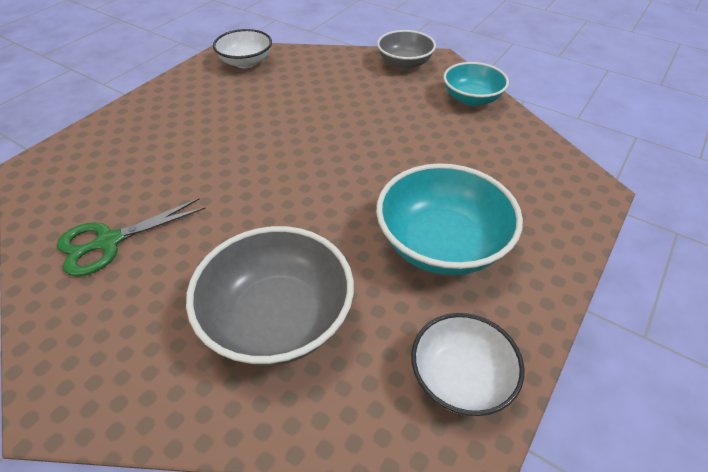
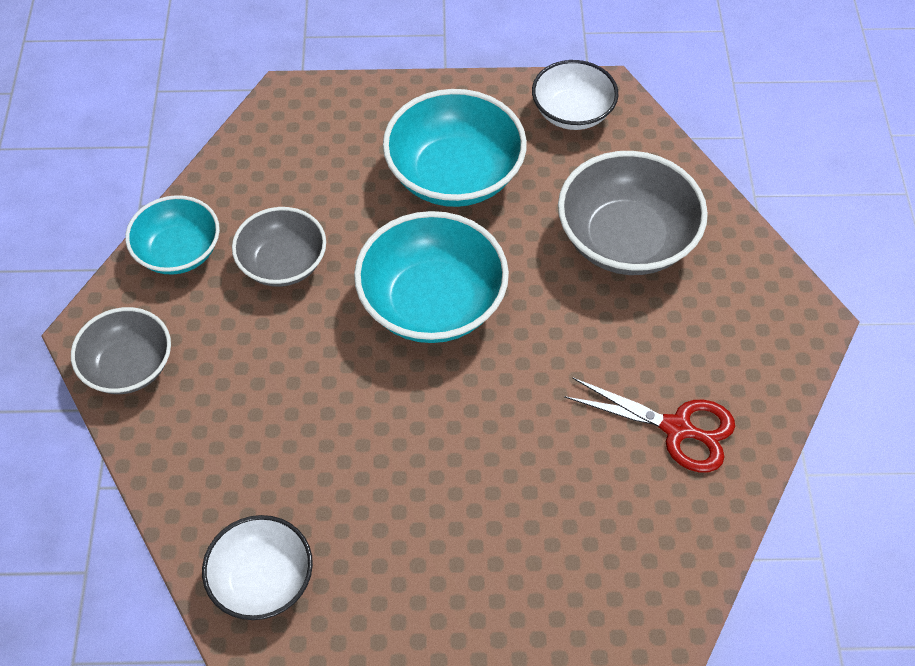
camera: 125 degrees left, 10 degrees up
green scissors [57,198,206,276] -> red scissors [564,377,735,473]
none -> grey bowl [232,207,326,287]
none -> turquoise bowl [354,211,509,343]

